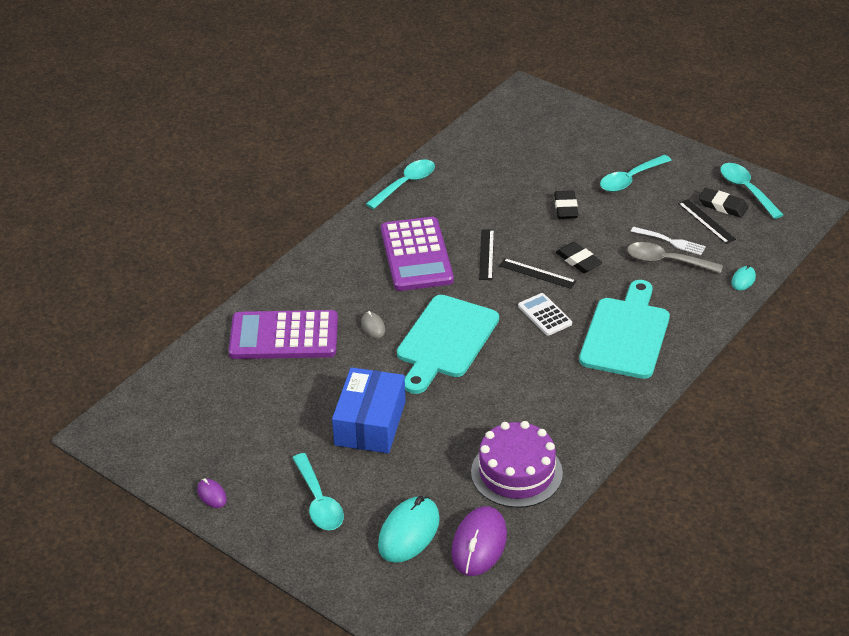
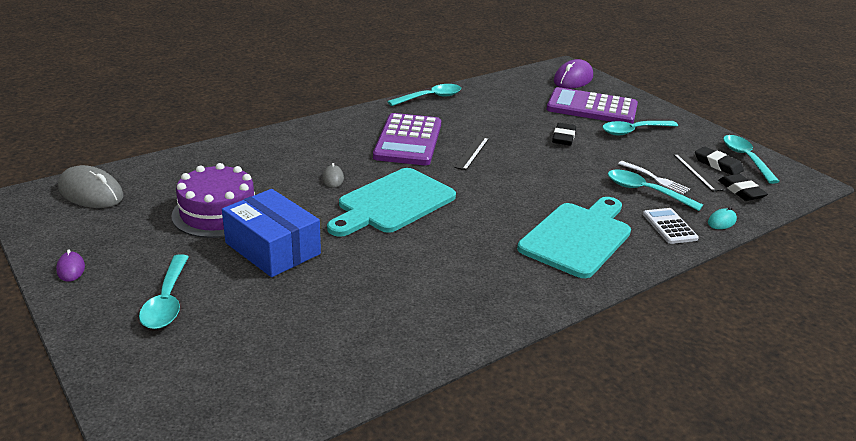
camera: 15 degrees right, 10 degrees down
purple calculator [229,310,338,359] -> purple calculator moved to [547,87,638,124]
blue box [332,367,406,453] -> blue box turned 75 degrees counterclockwise [222,189,321,277]
turquoise mouse [378,496,440,563] -> none
purple mouse [451,506,507,576] -> purple mouse moved to [554,59,593,89]
purple cake [471,421,563,508] -> purple cake moved to [171,163,255,238]
black ruler [499,258,576,289] -> none
white calculator [518,293,572,336] -> white calculator moved to [643,208,699,244]
black eraser [556,242,603,273] -> black eraser moved to [718,174,768,201]
grey spoon [627,242,723,273] -> turquoise spoon [608,170,703,211]
none -> grey mouse [58,165,124,208]

